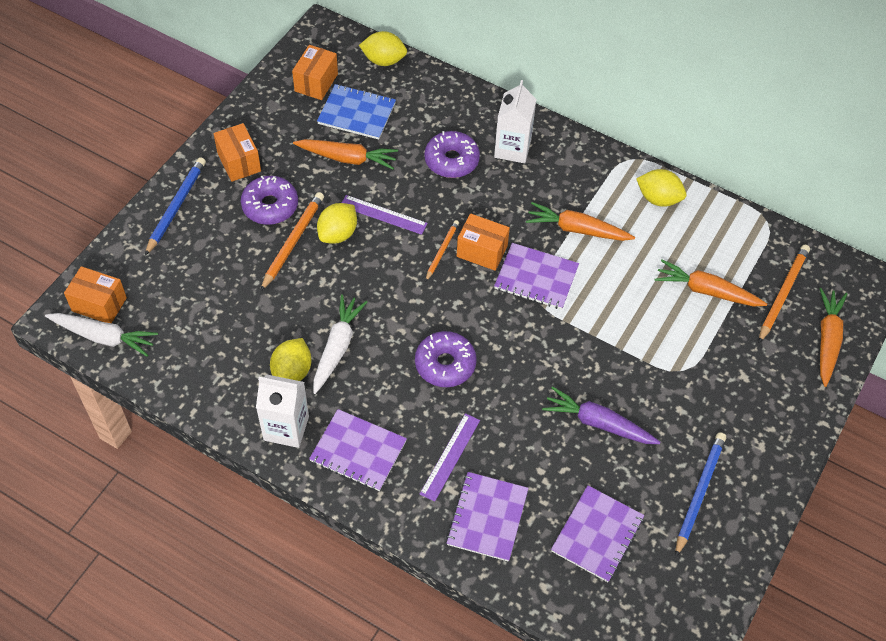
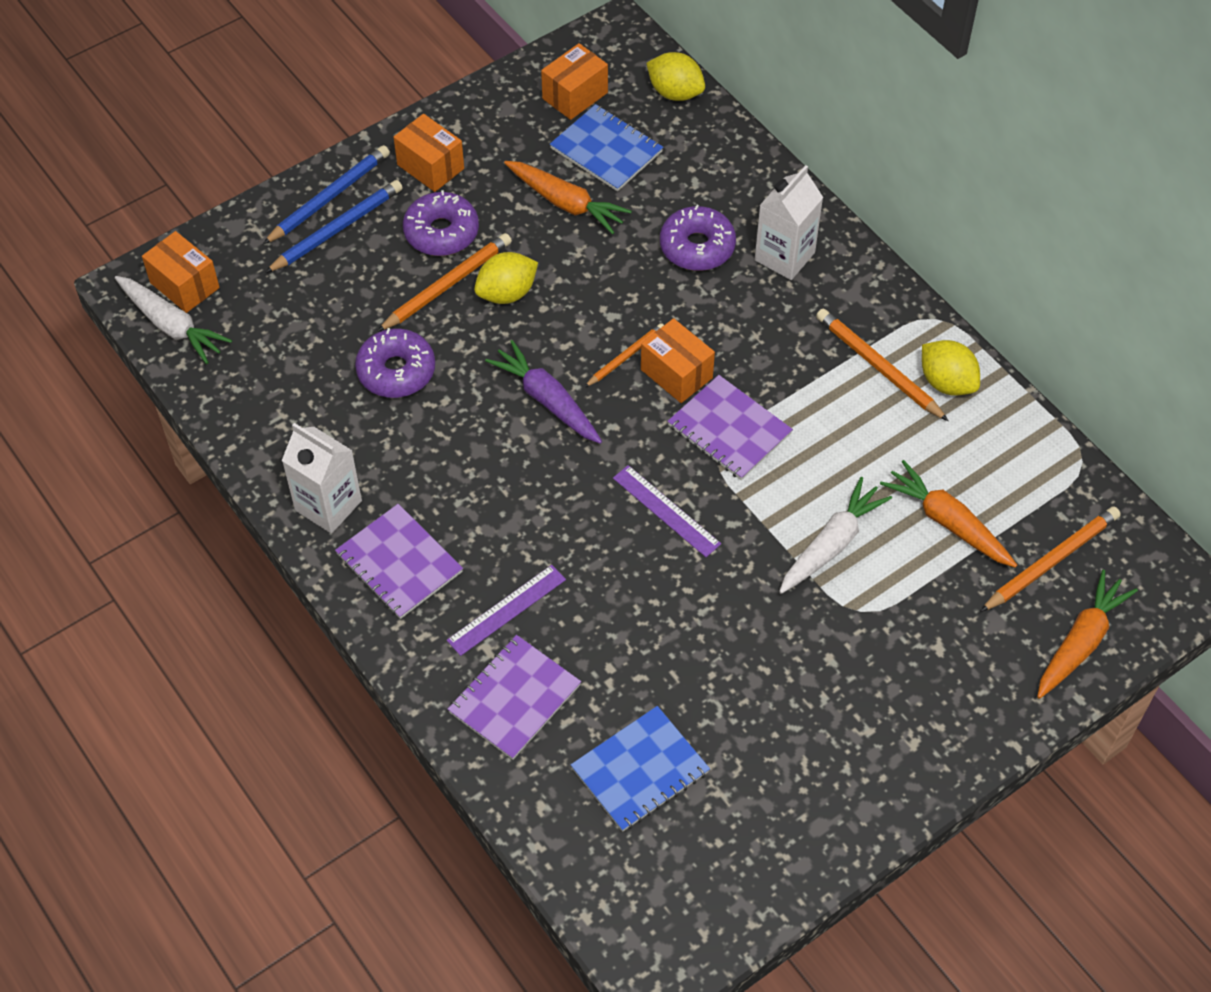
camera: 25 degrees right, 0 degrees up
orange box [213,123,261,182] -> orange box turned 45 degrees counterclockwise [394,114,464,192]
yellow lemon [270,338,311,381] -> none
white carrot [313,294,367,394] -> white carrot moved to [779,477,892,594]
purple ruler [342,195,428,235] -> purple ruler moved to [613,465,721,557]
purple donut [415,331,477,387] -> purple donut moved to [355,328,435,398]
orange carrot [526,202,635,241] -> none
purple carrot [542,386,660,444] -> purple carrot moved to [485,340,602,444]
purple notebook [551,485,644,582] -> blue notebook [571,706,710,832]
blue pencil [675,432,726,557] -> blue pencil moved to [265,180,403,273]
none -> orange pencil [816,309,948,421]

